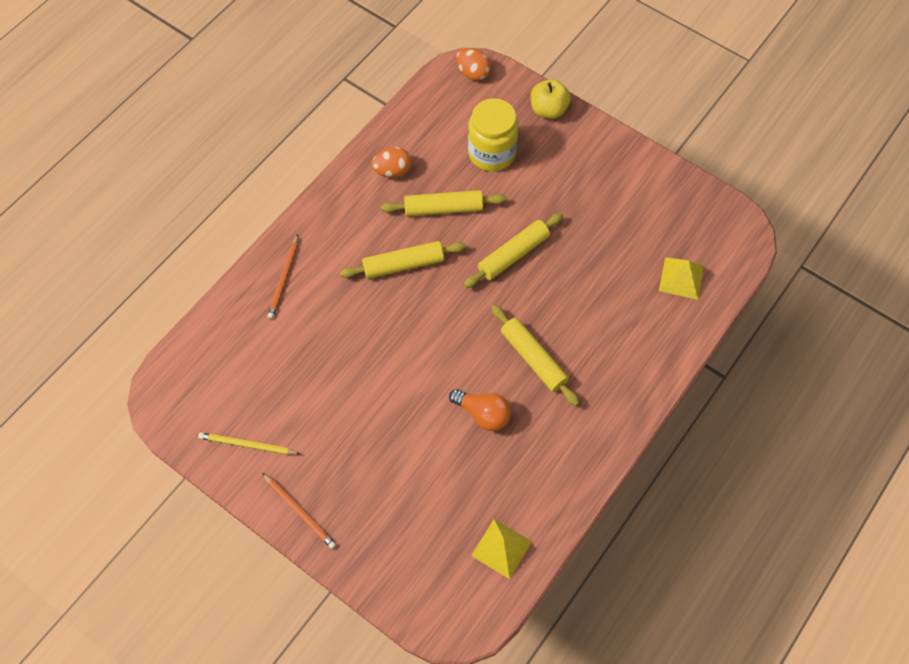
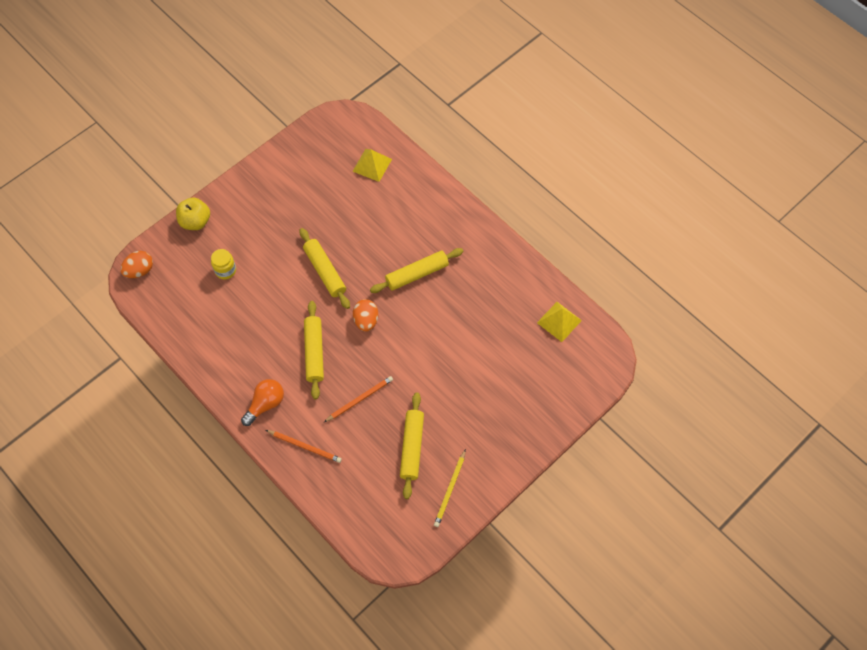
camera: 80 degrees left, 0 degrees up
orange pencil [262,473,336,549] -> orange pencil moved to [324,376,393,422]
orange egg [372,147,412,178] -> orange egg moved to [353,299,378,332]
yellow rolling pin [381,190,506,216] -> yellow rolling pin moved to [400,392,424,499]
orange light bulb [449,389,511,431] -> orange light bulb moved to [241,379,284,426]
yellow jar [468,98,518,171] -> yellow jar [211,249,236,279], size x0.54

